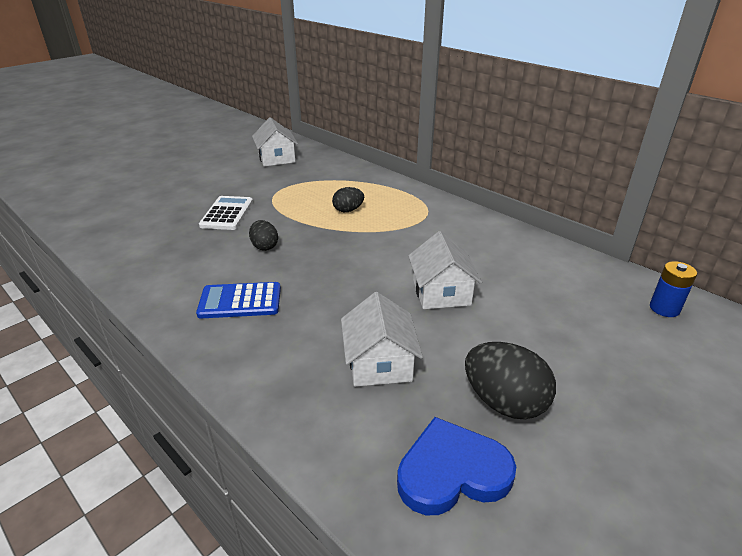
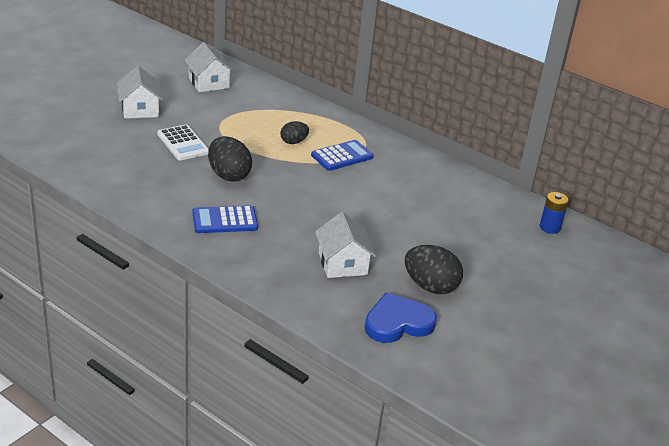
camera: 10 degrees left, 0 degrees up
white calculator [199,196,253,230] -> white calculator turned 150 degrees clockwise [157,125,209,161]
black egg [249,220,278,251] -> black egg [208,136,252,182], size x1.69
white house [408,231,482,309] -> white house moved to [117,66,163,119]
none -> blue calculator [311,140,374,171]

